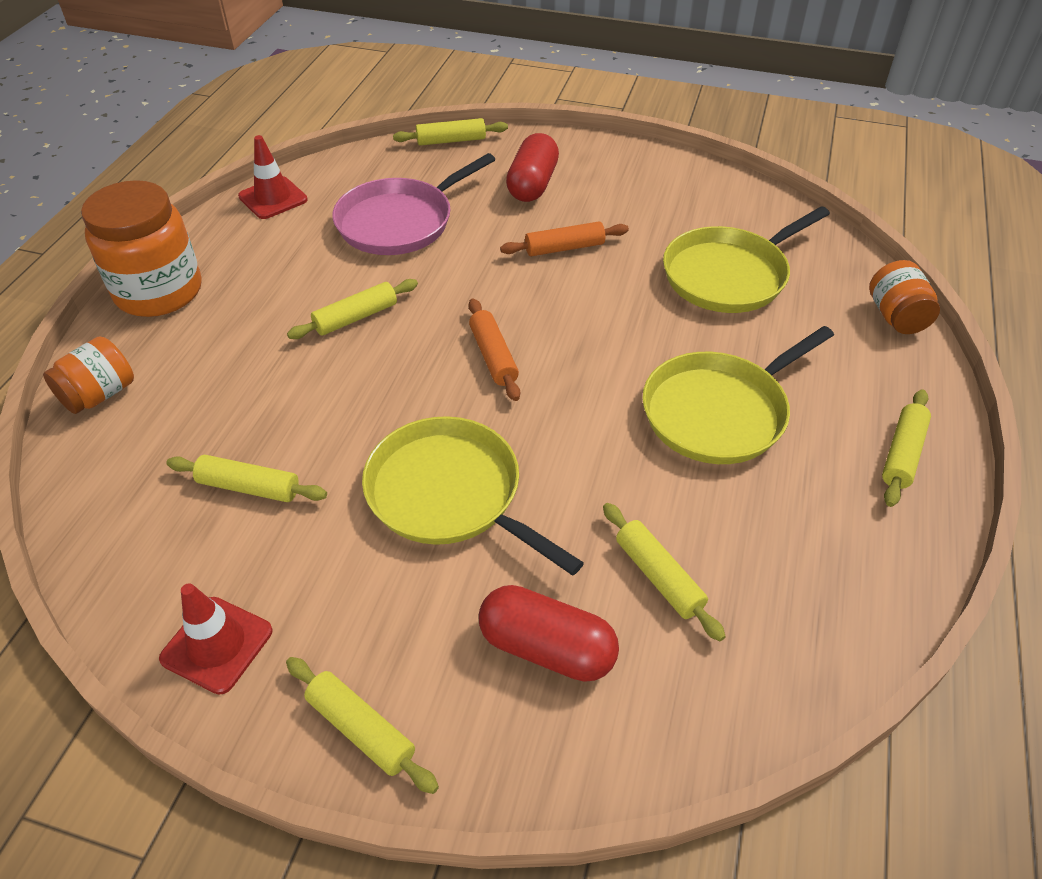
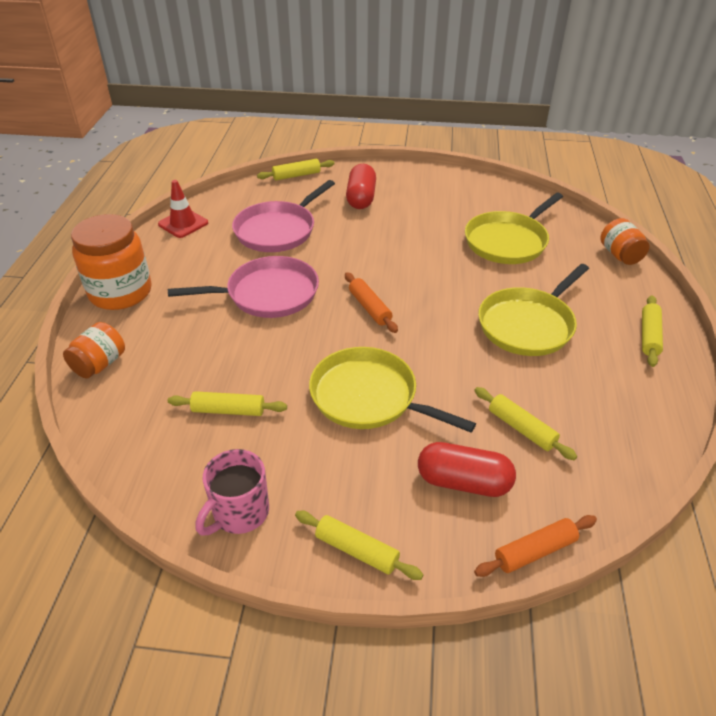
camera: 10 degrees left, 5 degrees down
red traffic cone [159,583,272,695] -> pink mug [195,449,269,535]
yellow rolling pin [287,279,418,339] -> pink pan [168,256,319,318]
orange rolling pin [500,221,629,256] -> orange rolling pin moved to [474,515,597,577]

